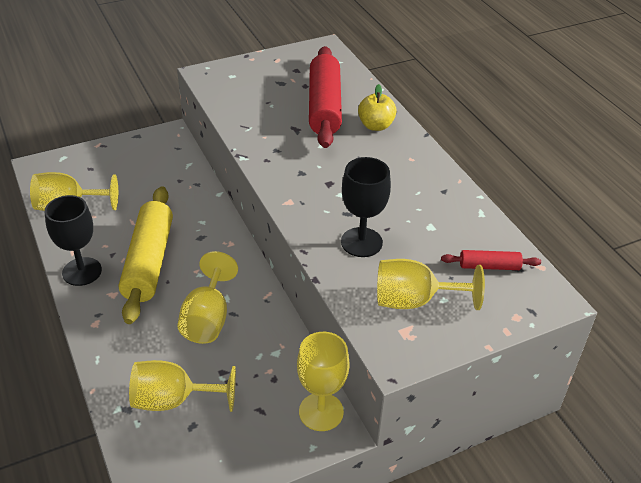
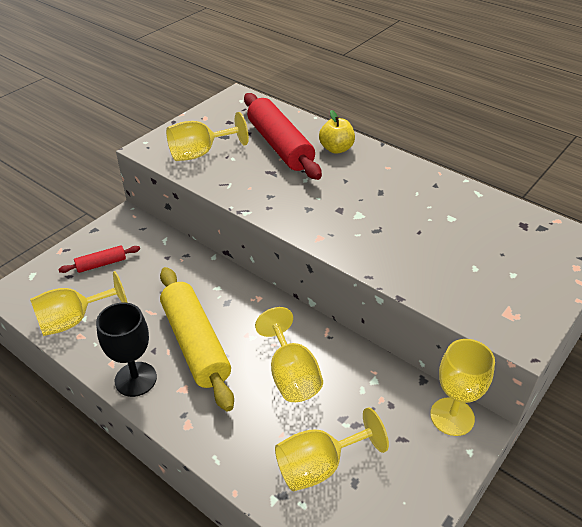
camera: 25 degrees left, 0 degrees up
black goblet [341,157,391,257] -> none
yellow goblet [377,259,485,310] -> yellow goblet moved to [166,112,249,161]
red rolling pin [441,250,541,270] -> red rolling pin moved to [58,245,140,273]

